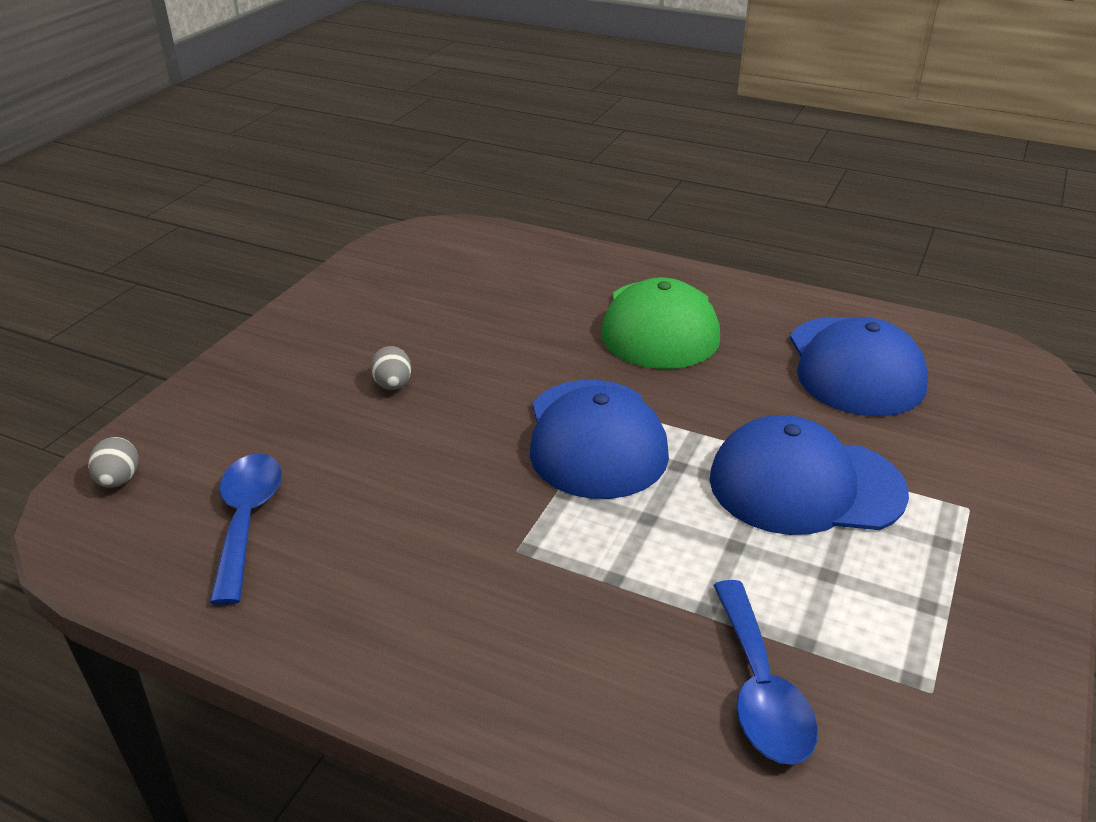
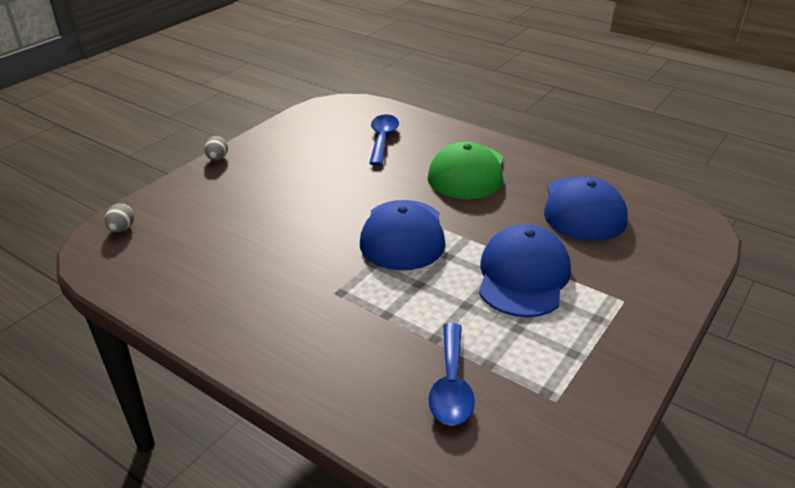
camera: 10 degrees right, 0 degrees up
blue spoon [209,454,282,605] -> blue spoon moved to [369,114,399,166]
grey egg [371,346,412,390] -> grey egg moved to [204,136,228,161]
blue cap [709,415,909,535] -> blue cap turned 90 degrees clockwise [479,225,571,317]

